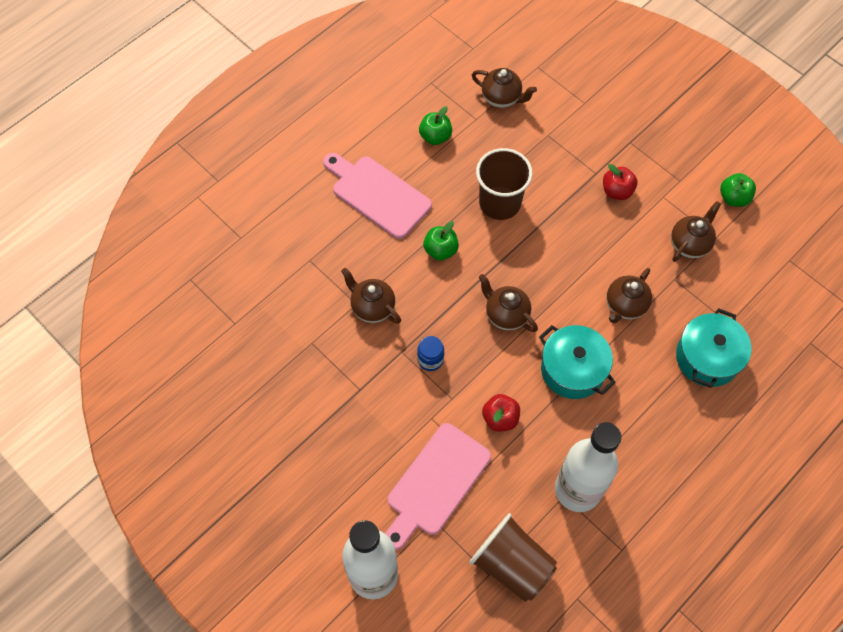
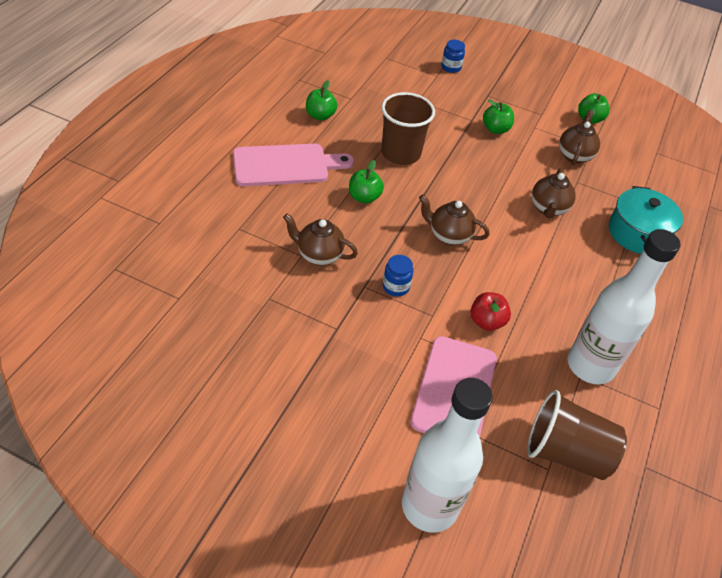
camera: 25 degrees left, 15 degrees down
pink cutting board [323,153,432,239] -> pink cutting board turned 150 degrees clockwise [233,144,354,186]
brown teapot [472,68,537,108] -> none
turquoise pot [539,325,615,399] -> none
red apple [603,164,638,200] -> green apple [483,99,514,134]
none -> blue jar [441,40,465,73]

